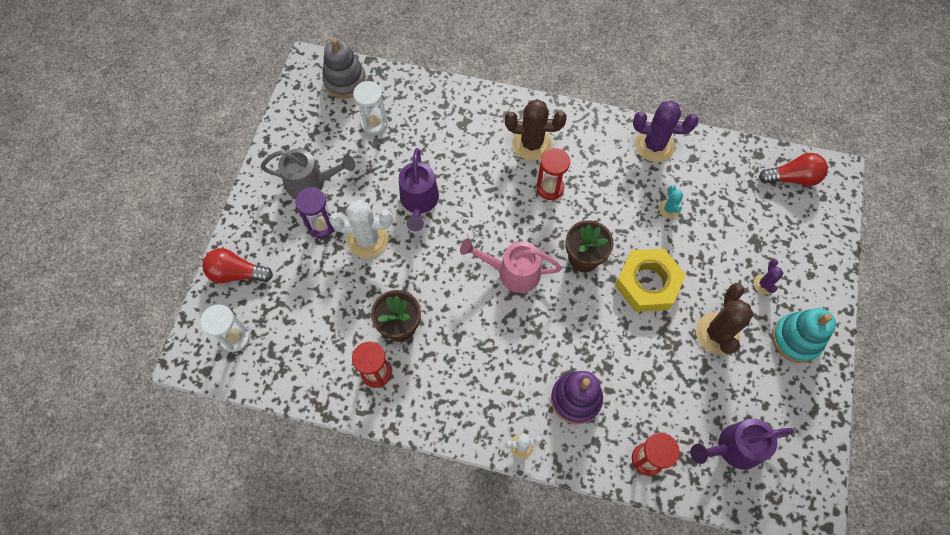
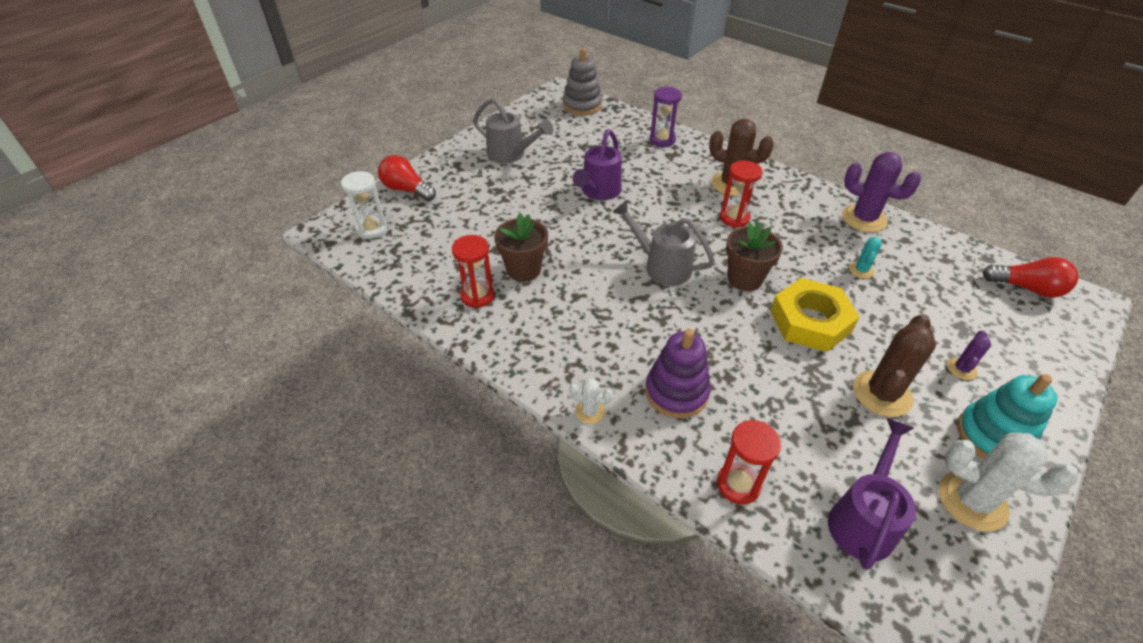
camera: 25 degrees right, 20 degrees down
purple hourglass [295,187,335,238] -> purple hourglass moved to [650,87,682,147]
white cactus [329,199,393,258] -> white cactus moved to [939,433,1078,532]
white hourglass [353,81,388,134] -> none
pink watering can [460,239,562,293] -> grey watering can [613,200,715,286]
purple watering can [690,419,794,470] -> purple watering can turned 105 degrees clockwise [828,418,916,570]

